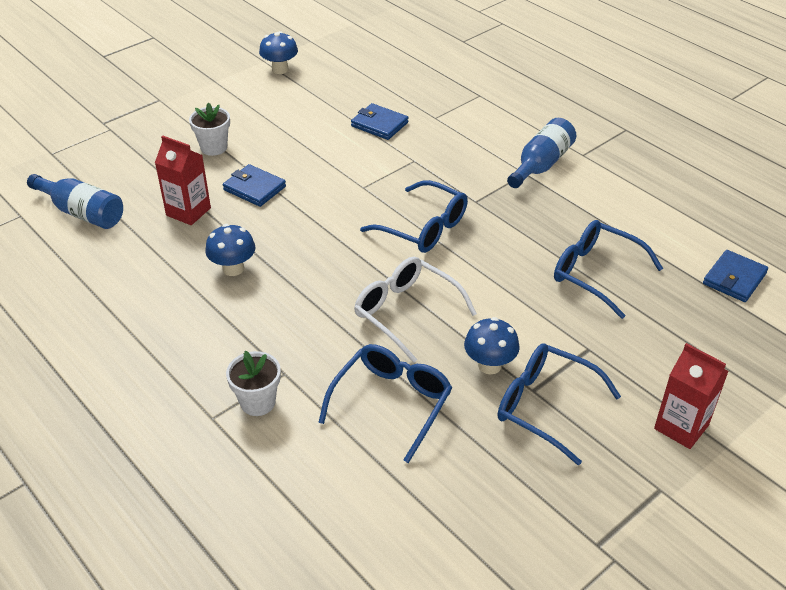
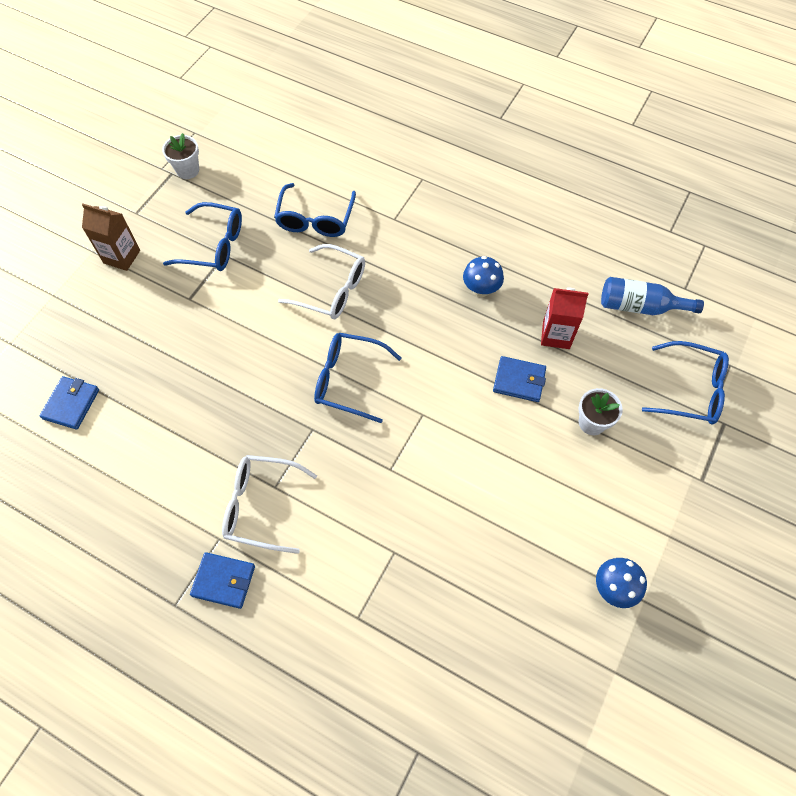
camera: 160 degrees right, 20 degrees up
white flower pot [226,351,281,416] -> white flower pot moved to [162,133,199,179]
blue wallet [351,103,409,140] -> blue wallet moved to [190,552,255,609]
blue mushroom [464,317,520,375] -> none
blue bottle [507,118,576,188] -> white glasses [222,455,317,554]
blue glasses [554,220,663,319] -> blue glasses moved to [642,341,729,425]
red carton [654,343,729,449] -> brown carton [82,204,140,271]

